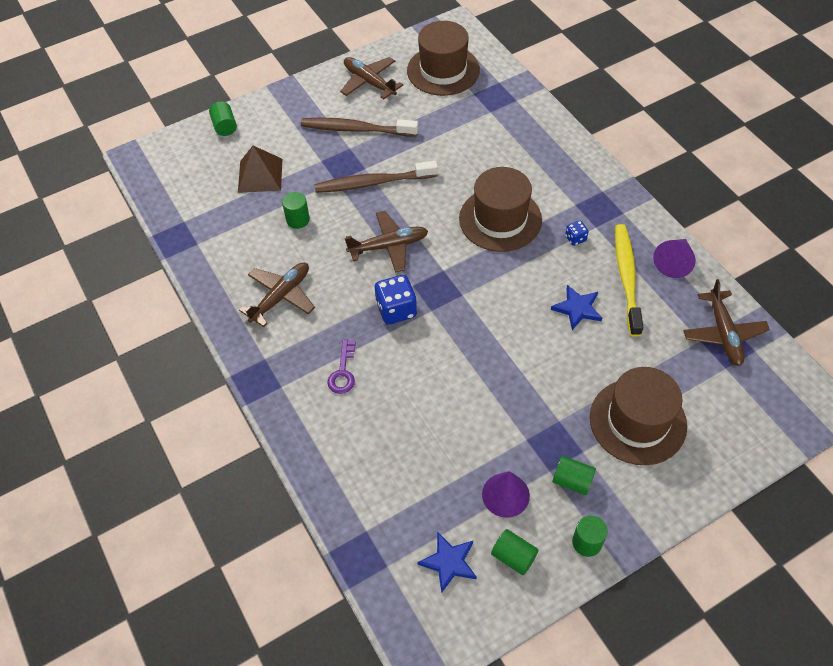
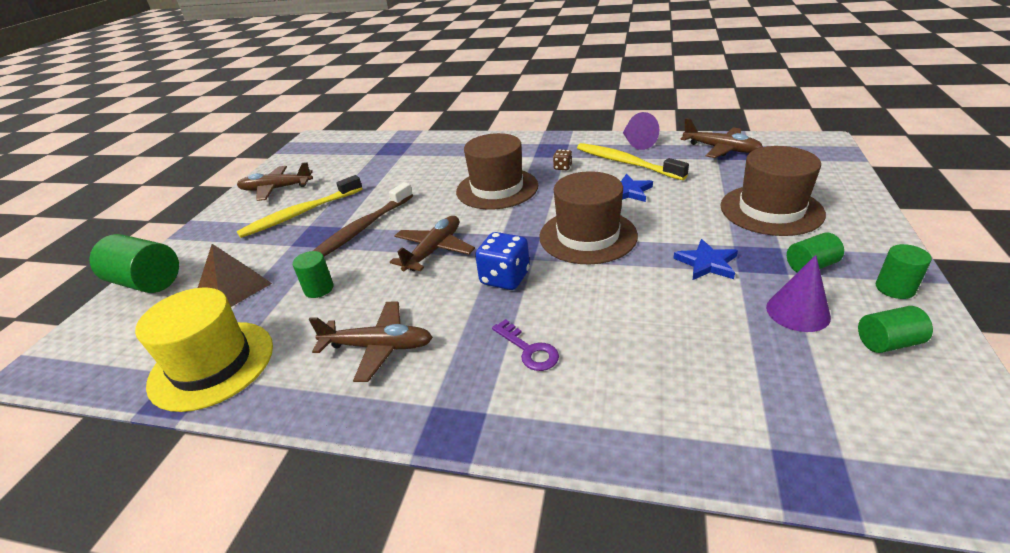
camera: 45 degrees left, 20 degrees down
green cylinder [209,101,237,136] -> green cylinder [89,234,179,293], size x1.76
brown plane [239,262,315,327] -> brown plane turned 105 degrees clockwise [309,302,433,382]
brown toothbrush [301,118,418,137] -> yellow toothbrush [237,175,362,238]
brown hat [407,21,480,96] -> brown hat moved to [539,171,638,265]
blue star [417,532,477,593] -> blue star moved to [673,239,738,280]
blue dice [565,220,589,246] -> brown dice [553,149,572,170]
none -> yellow hat [135,288,273,412]

